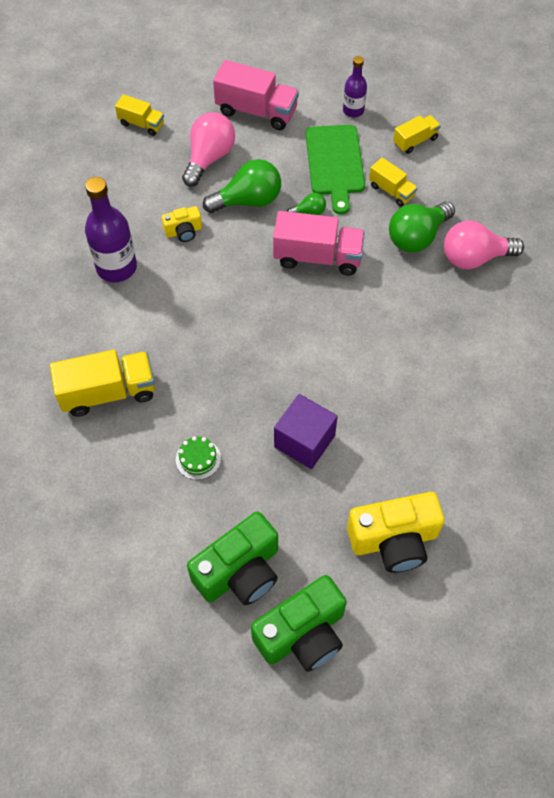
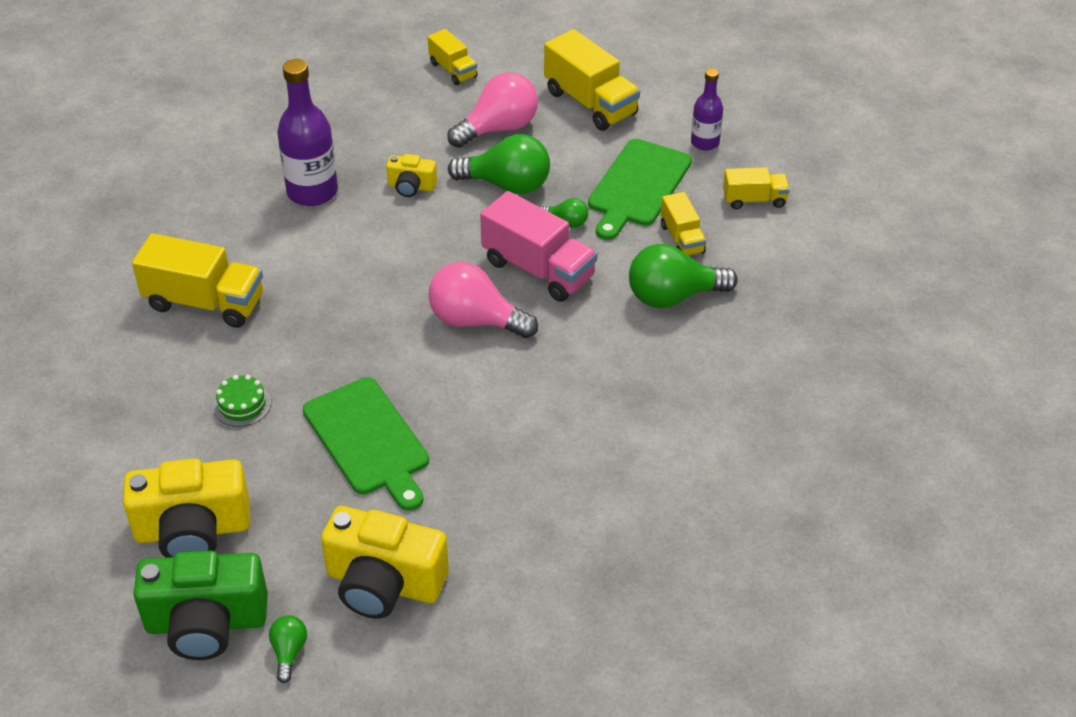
camera: 30 degrees right, 15 degrees down
green camera [187,512,278,605] -> yellow camera [123,458,250,558]
pink truck [213,60,299,130] -> yellow truck [544,29,640,131]
purple cube [274,394,338,469] -> green cutting board [303,377,429,511]
pink light bulb [444,221,524,269] -> pink light bulb moved to [428,262,538,338]
none -> green light bulb [269,615,307,683]

